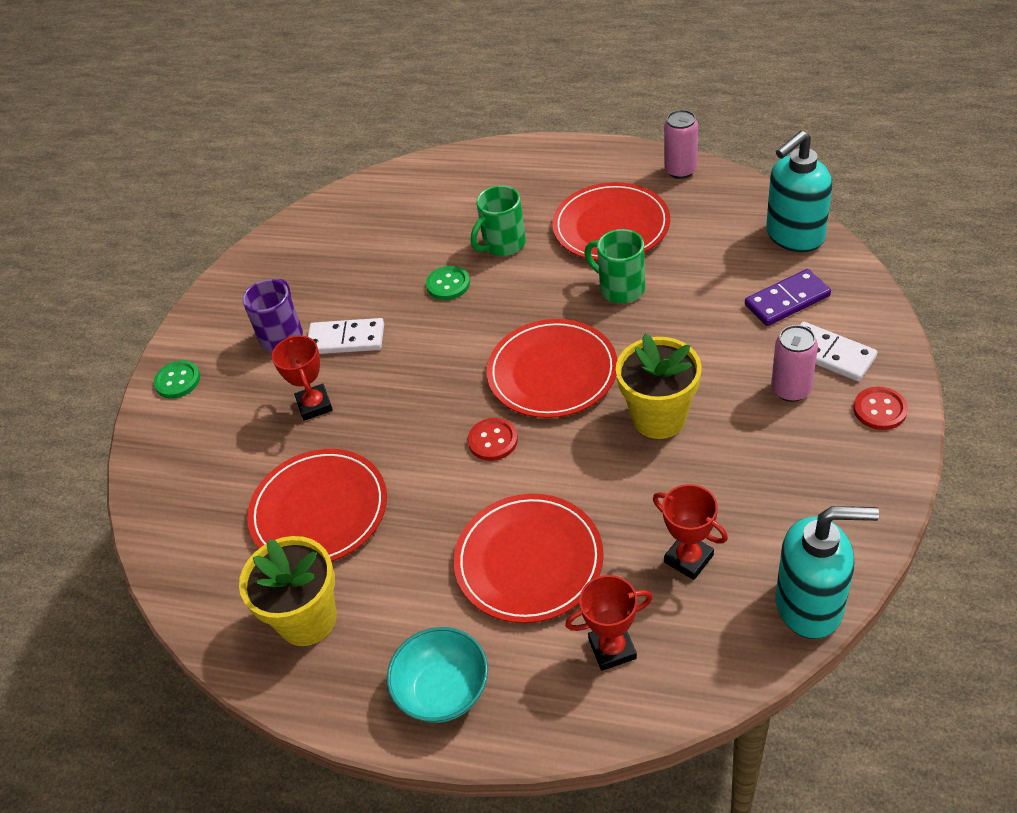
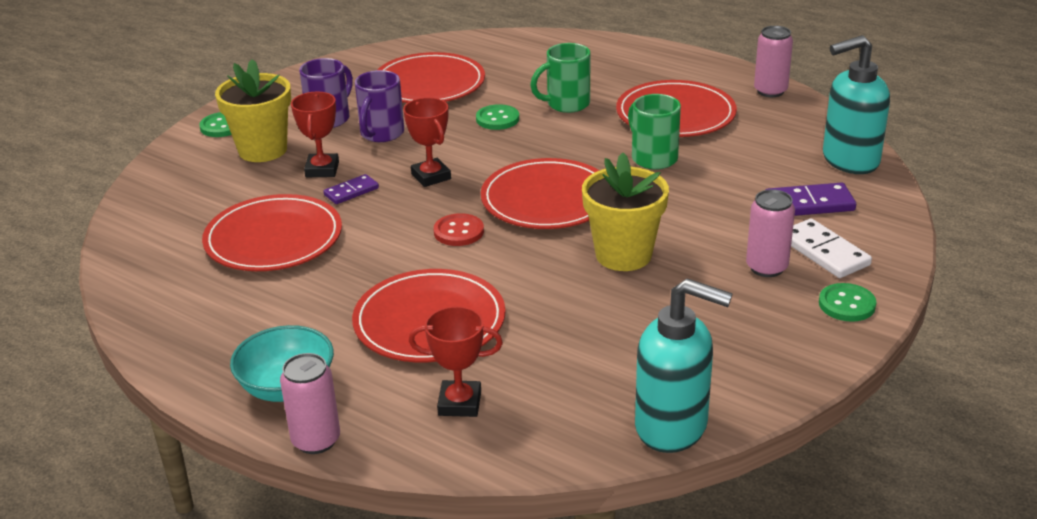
camera: 15 degrees right, 15 degrees down
yellow flower pot [239,536,337,646] -> yellow flower pot moved to [215,59,291,162]
white domino [308,318,384,354] -> purple mug [355,70,404,142]
red trophy [653,484,728,580] -> red trophy moved to [403,97,451,187]
red button [854,387,908,430] -> green button [819,283,877,322]
none -> pink can [280,353,340,454]
none -> purple domino [323,174,379,204]
none -> red plate [377,52,485,103]

